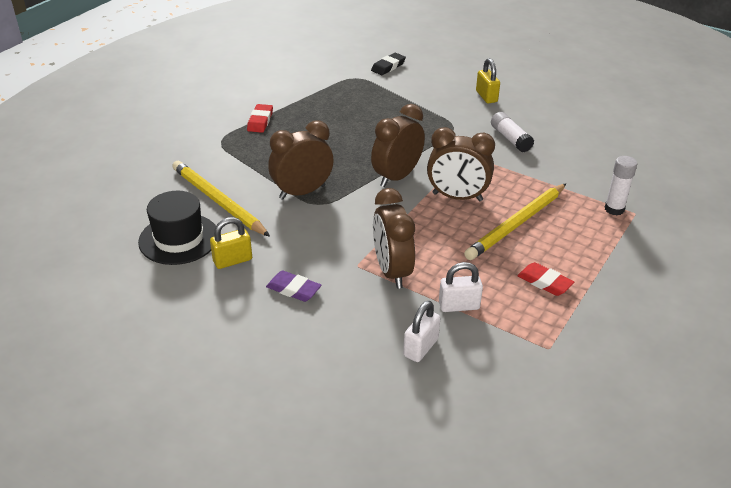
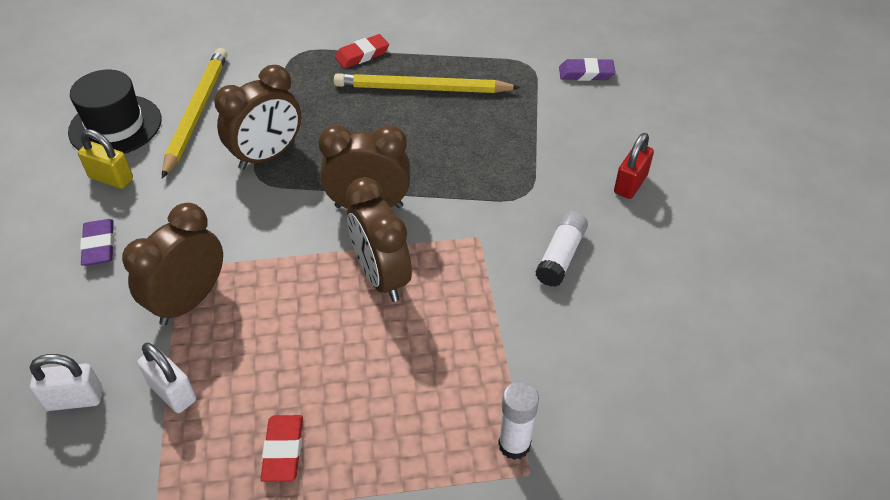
camera: 50 degrees right, 10 degrees up
brown clock [268,120,334,200] -> brown clock turned 120 degrees clockwise [214,65,301,170]
black eraser [371,53,406,75] -> purple eraser [559,58,615,81]
yellow pencil [464,183,566,260] -> yellow pencil moved to [334,73,521,93]
yellow padlock [476,58,500,103] -> red padlock [614,133,654,199]

